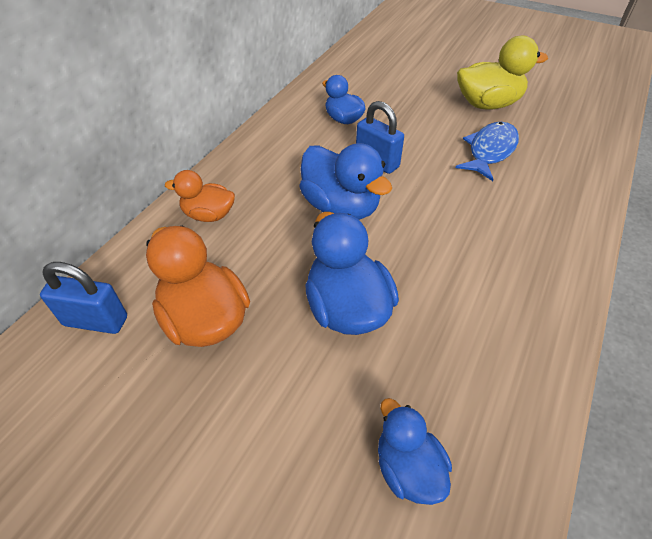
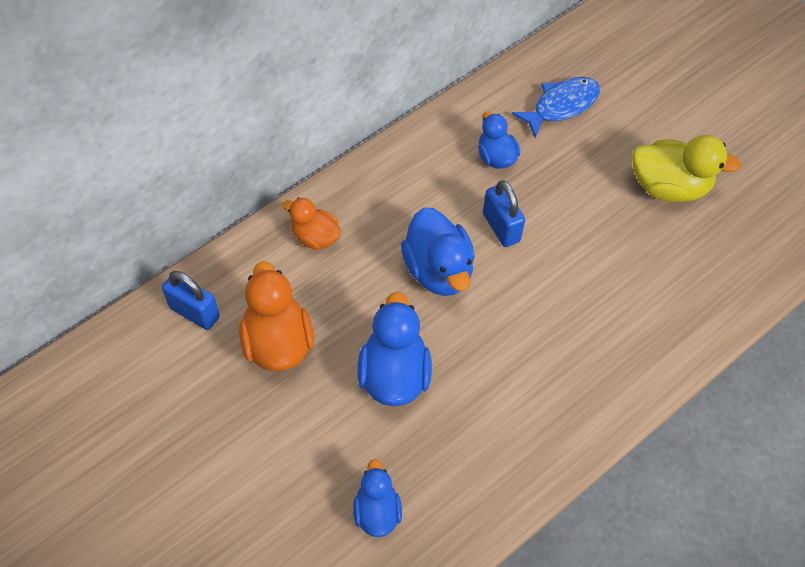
camera: 20 degrees right, 10 degrees up
blue fish [456,122,519,181] -> blue fish moved to [512,77,600,138]

